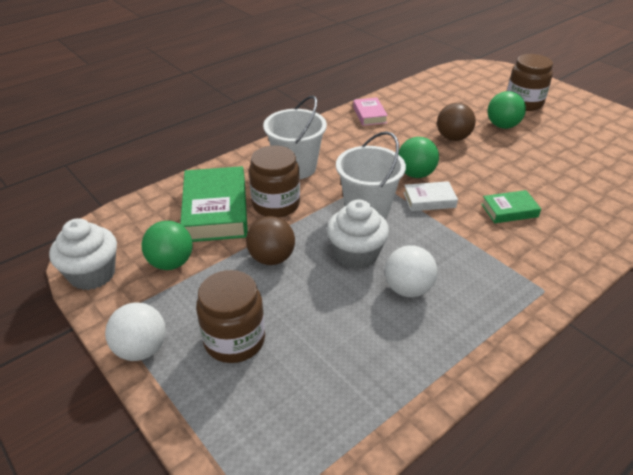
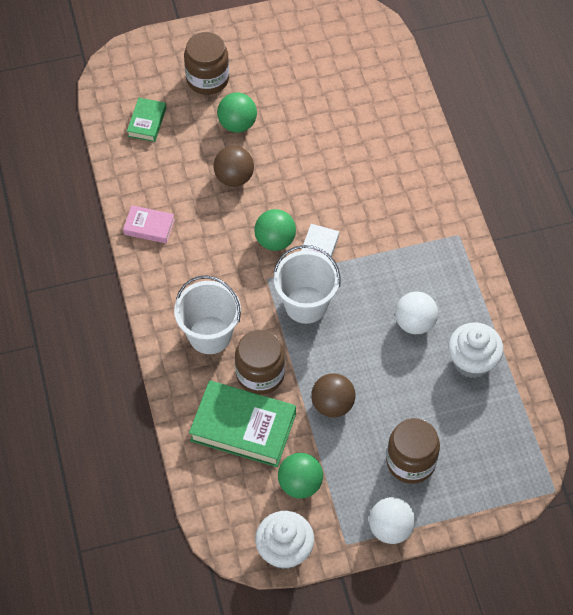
camera: 65 degrees left, 20 degrees up
white cupcake [327,199,389,269] -> white cupcake moved to [448,322,504,378]
green book [481,190,541,223] -> green book moved to [127,98,166,142]

